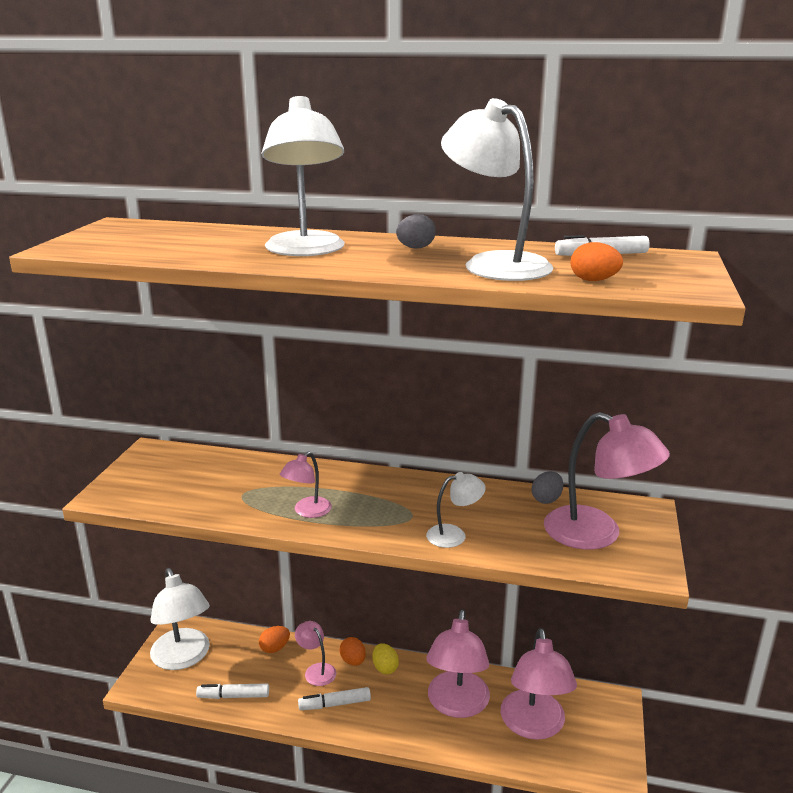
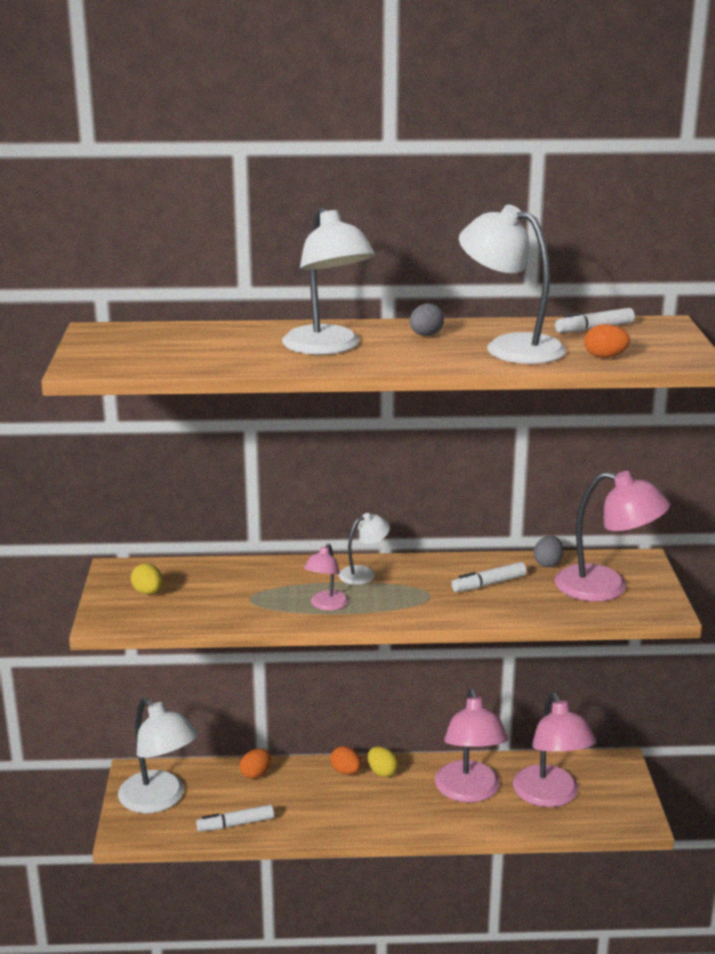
camera: 15 degrees left, 0 degrees up
pink lamp [295,621,336,686] -> none
white marker [298,687,371,710] -> white marker moved to [452,562,527,592]
white lamp [426,472,486,548] -> white lamp moved to [338,513,390,585]
none -> yellow egg [131,563,163,595]

